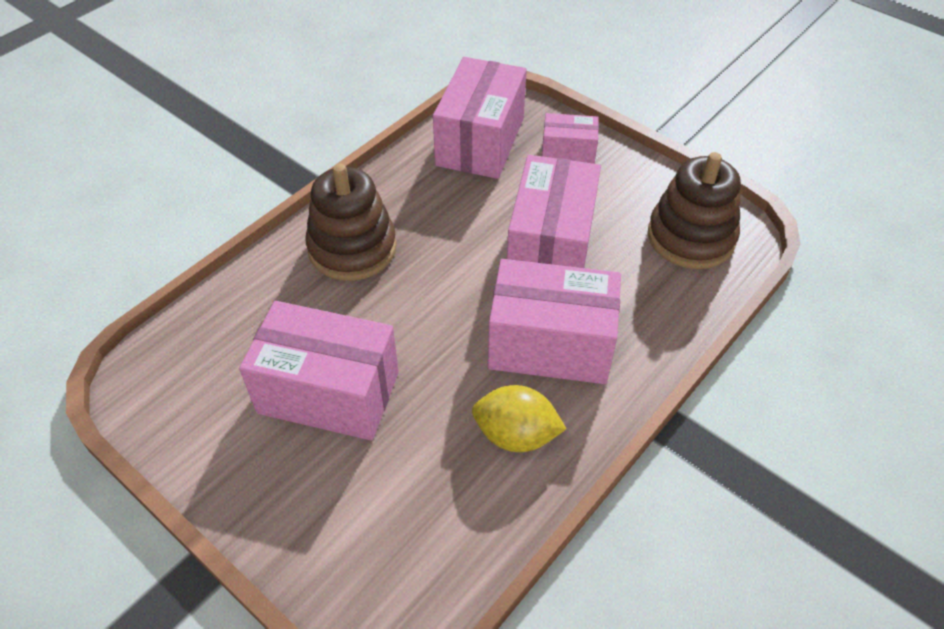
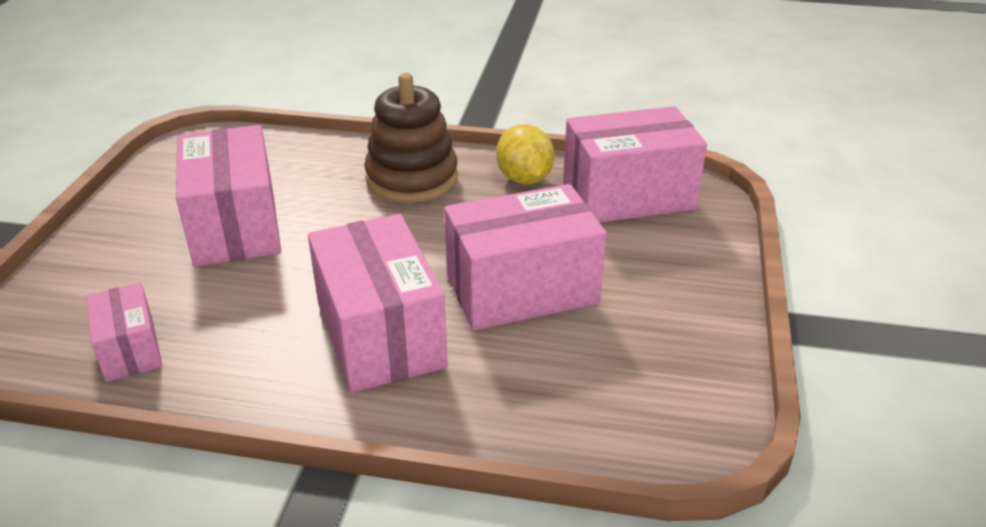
camera: 60 degrees right, 15 degrees down
yellow lemon [472,385,567,452] -> yellow lemon moved to [496,124,555,185]
pink box [542,113,599,164] -> pink box moved to [86,282,162,382]
brown stacking toy [648,152,741,269] -> none

